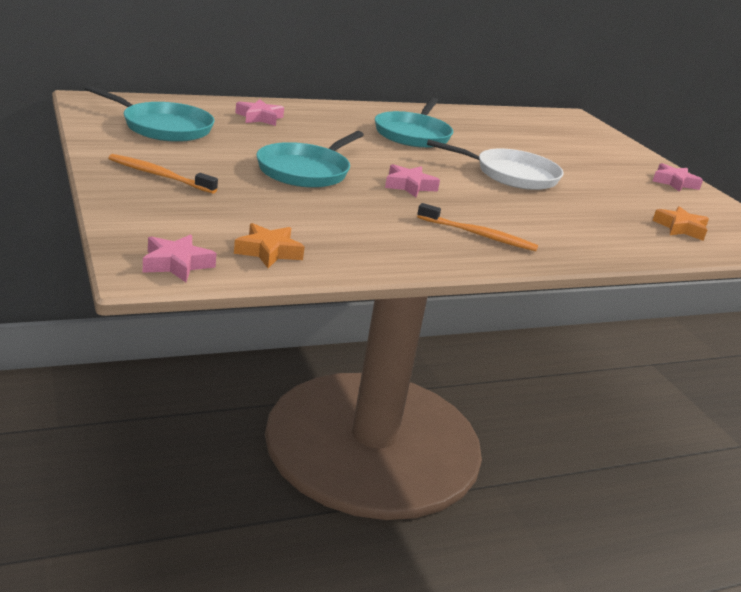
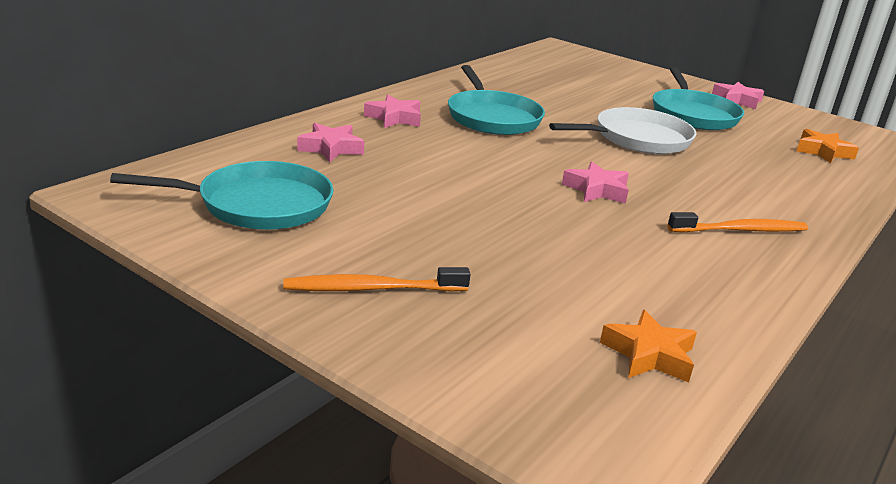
camera: 30 degrees left, 0 degrees up
pink star [143,234,217,282] -> pink star moved to [364,95,421,128]
turquoise pan [256,131,364,188] -> turquoise pan moved to [653,67,744,130]

